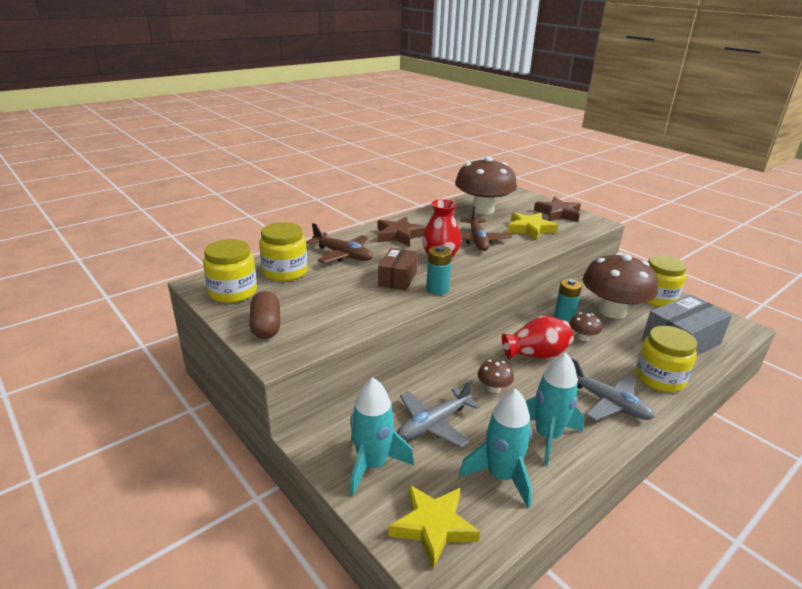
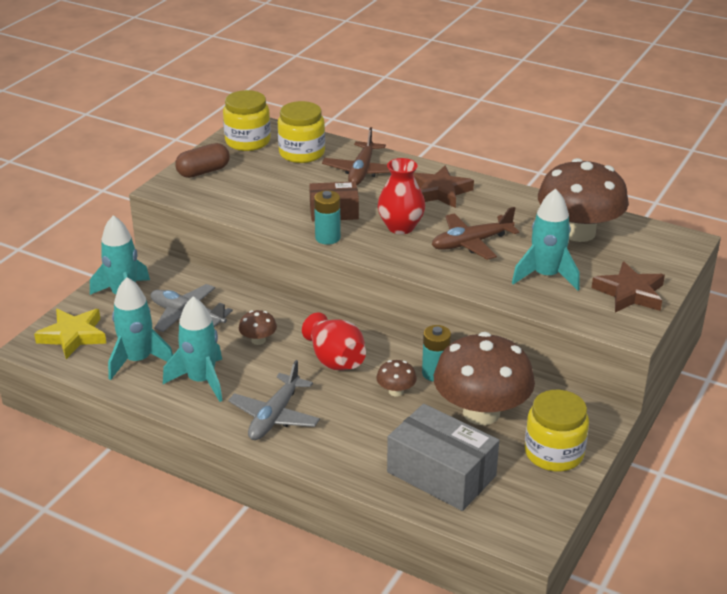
camera: 70 degrees right, 5 degrees up
yellow star [507,212,558,240] -> turquoise rocket [512,188,580,291]
yellow jar [636,326,697,392] -> none

